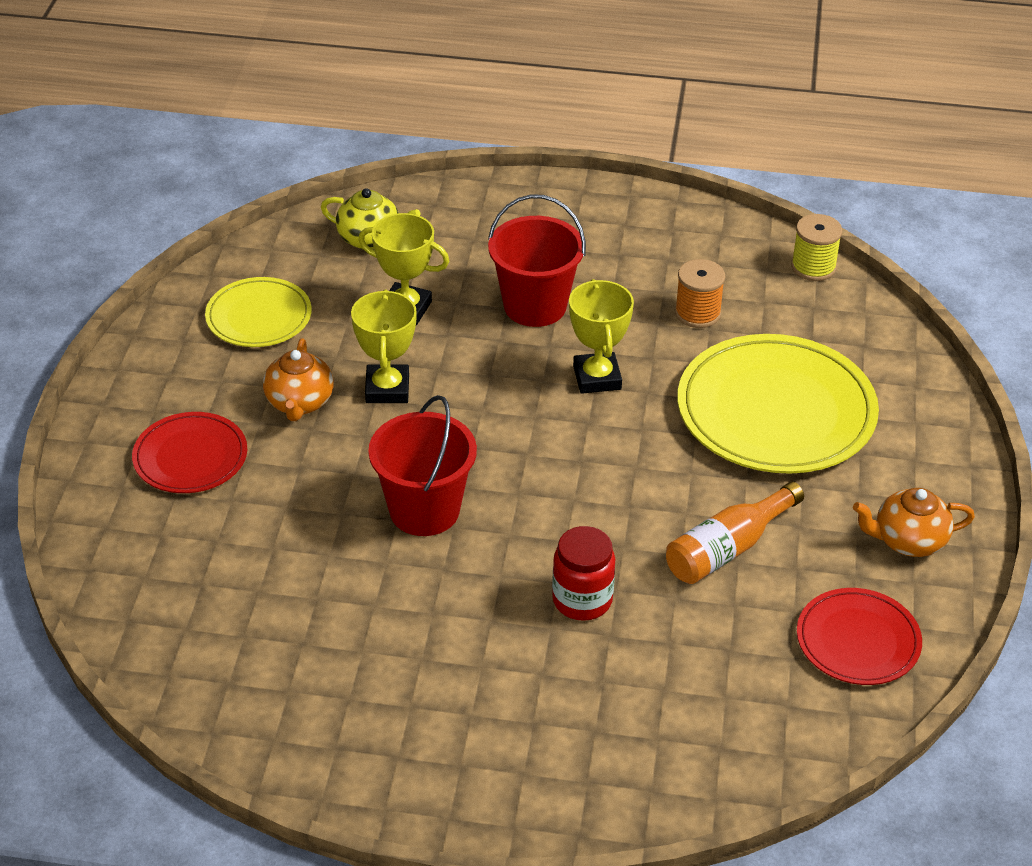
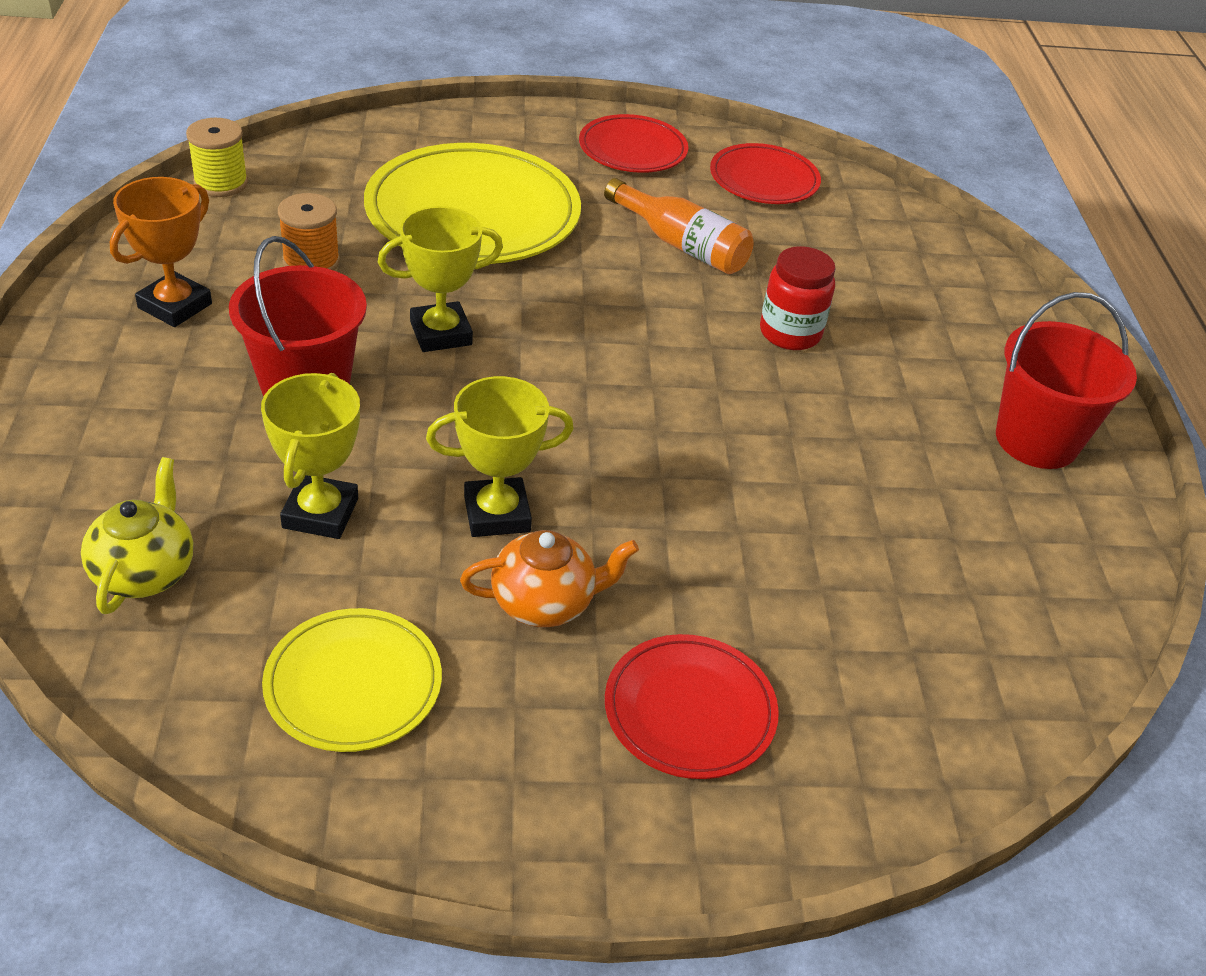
camera: 105 degrees left, 0 degrees up
red bucket [368,395,477,536] -> red bucket moved to [996,292,1137,469]
orange teapot [853,488,975,557] -> red plate [579,114,688,173]
none -> orange trophy [110,177,212,327]

